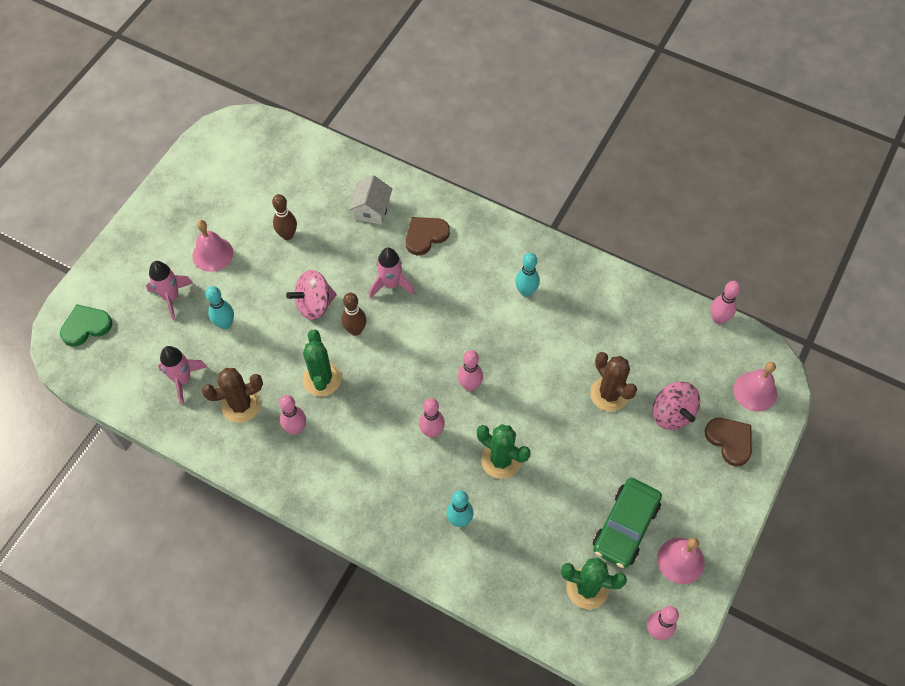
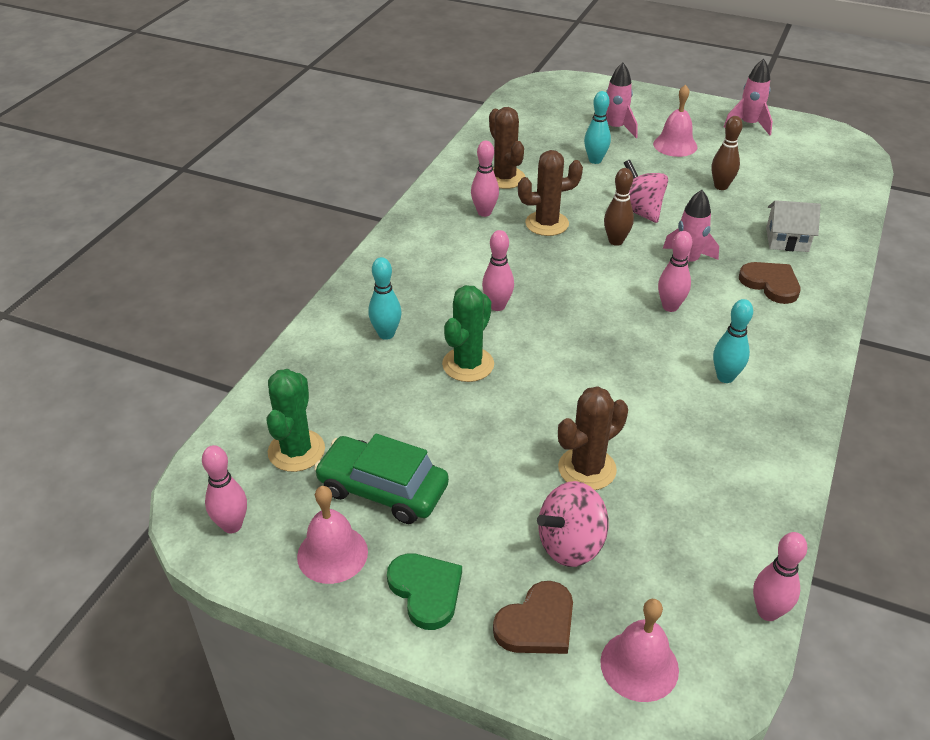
camera: 85 degrees right, 20 degrees down
green heart [60,304,113,346] -> green heart moved to [387,553,462,630]
pink rocket [158,346,207,405] -> pink rocket moved to [724,59,773,135]
green cactus [303,329,341,396] -> brown cactus [518,150,583,236]
pink bowling pin [458,350,483,391] -> pink bowling pin moved to [658,231,692,312]

